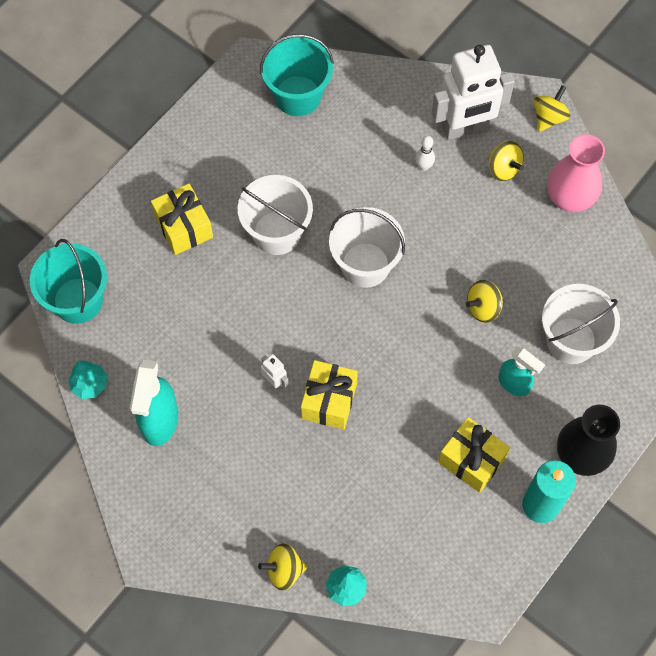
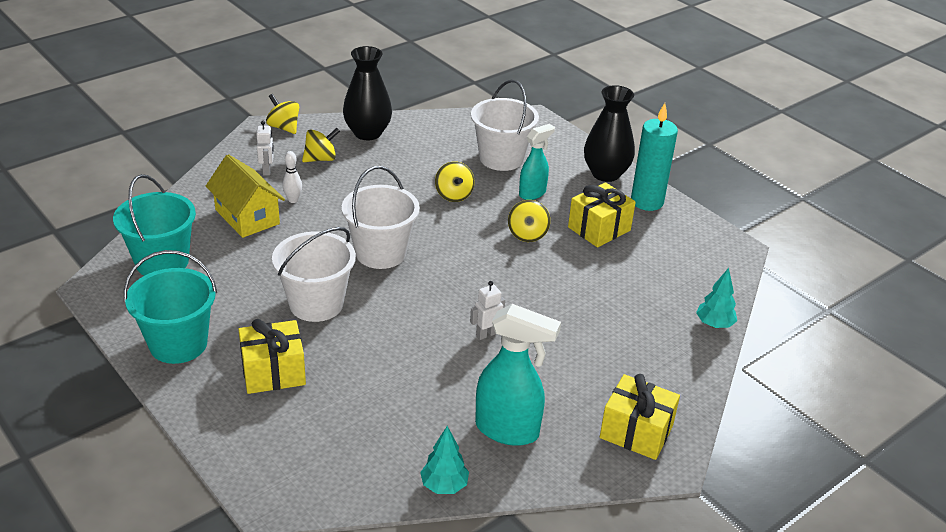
camera: 80 degrees left, 30 degrees down
turquoise bucket [30,239,107,324] -> turquoise bucket moved to [124,250,217,364]
yellow spinning top [258,543,308,591] -> yellow spinning top moved to [508,200,550,242]
yellow gift [301,360,358,429] -> yellow gift moved to [600,374,680,460]
white robot [432,45,515,140] -> white robot [256,121,274,175], size x0.41
pink vase [547,134,605,212] -> black vase [343,46,392,140]
none -> yellow house [206,154,285,238]

